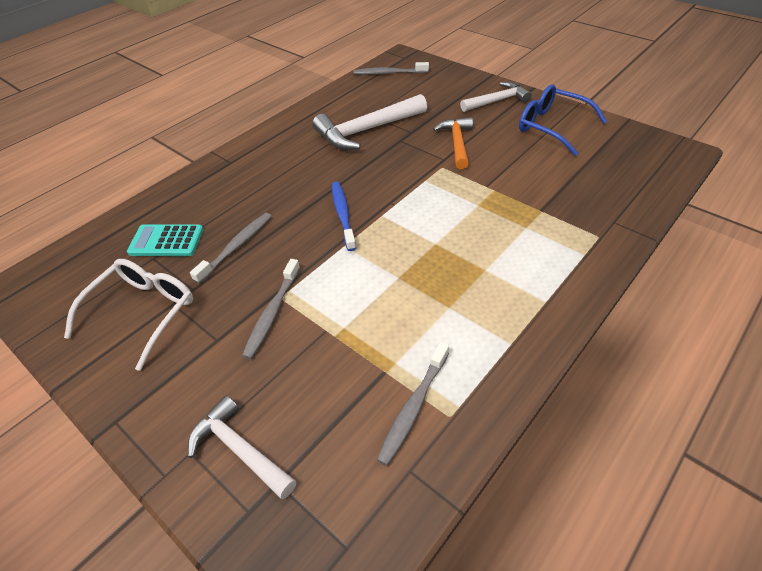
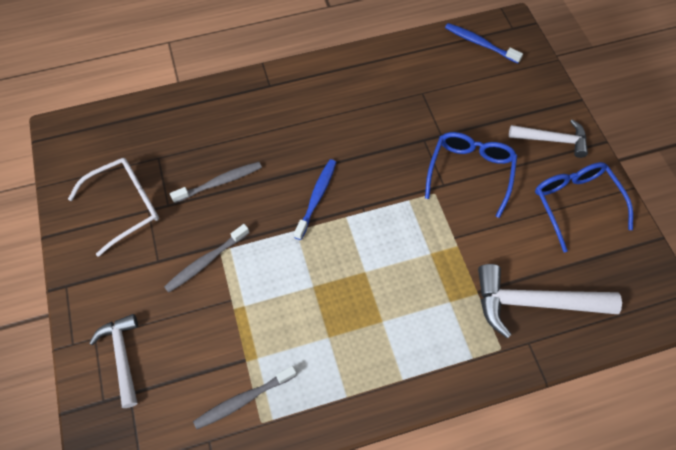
camera: 30 degrees right, 15 degrees up
turquoise calculator [127,225,203,256] -> none
white hammer [312,94,427,150] -> white hammer moved to [478,264,622,339]
grey toothbrush [353,62,429,75] -> blue toothbrush [445,23,523,63]
orange hammer [433,117,473,169] -> blue glasses [425,132,517,218]

